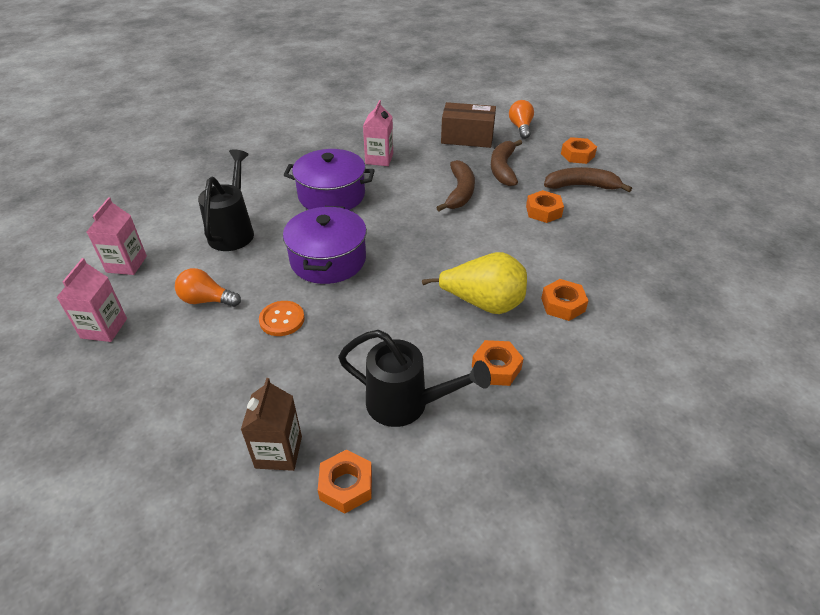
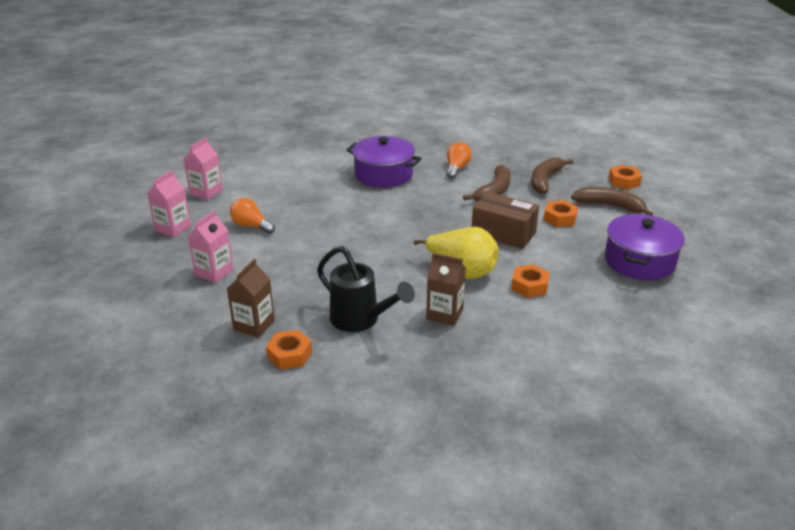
camera: 20 degrees right, 10 degrees down
black watering can [198,149,254,251] -> none
orange button [259,301,305,336] -> none
purple pot [283,206,367,284] -> purple pot moved to [605,214,685,280]
pink carton [363,100,393,166] -> pink carton moved to [188,210,234,283]
brown box [441,102,496,148] -> brown box moved to [472,192,539,249]
orange nut [472,340,524,386] -> brown carton [426,253,466,326]
orange light bulb [509,100,534,139] -> orange light bulb moved to [446,142,472,179]

